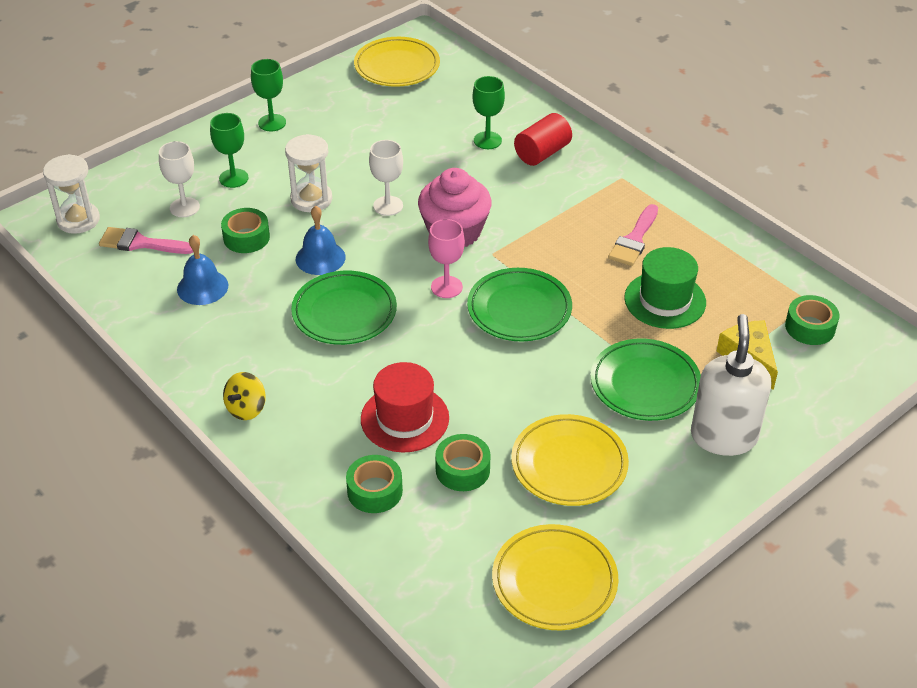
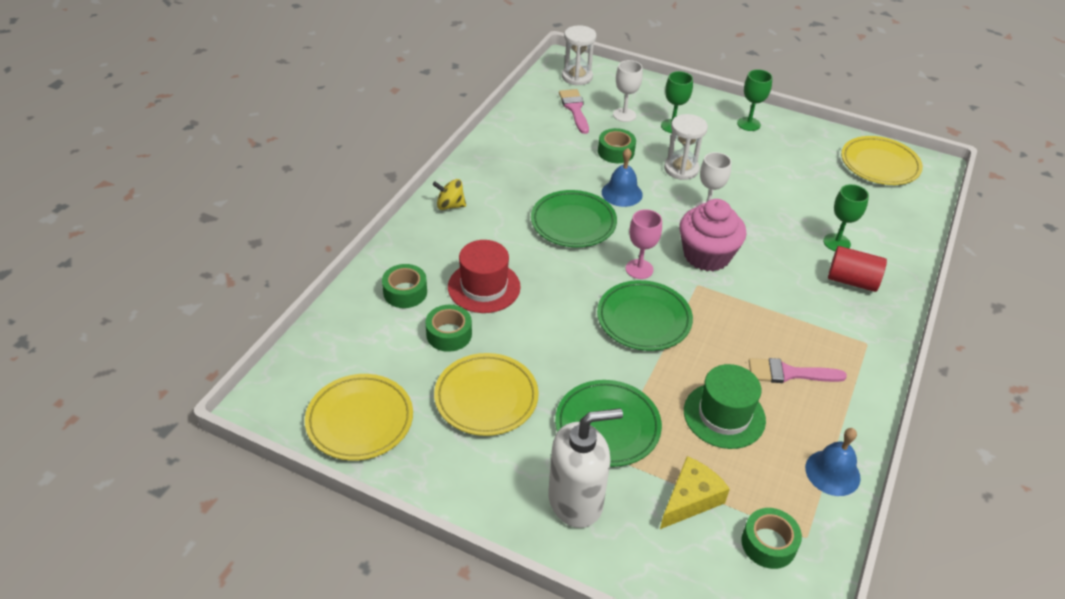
camera: 65 degrees right, 0 degrees up
blue bell [177,235,228,305] -> blue bell moved to [805,428,861,496]

